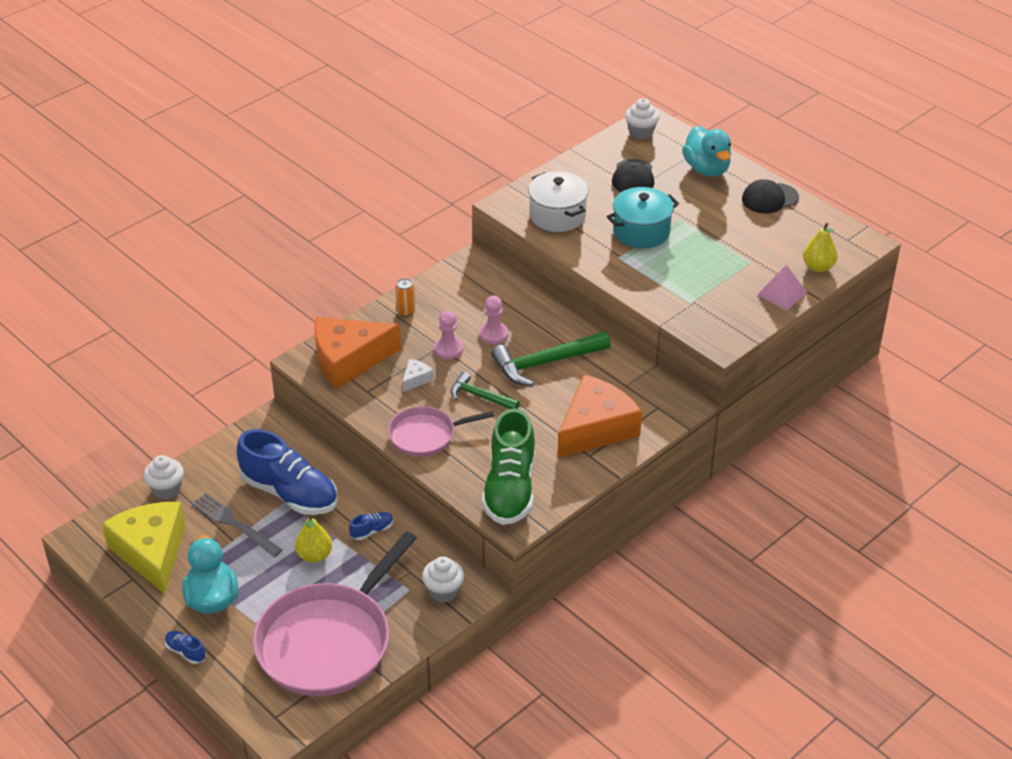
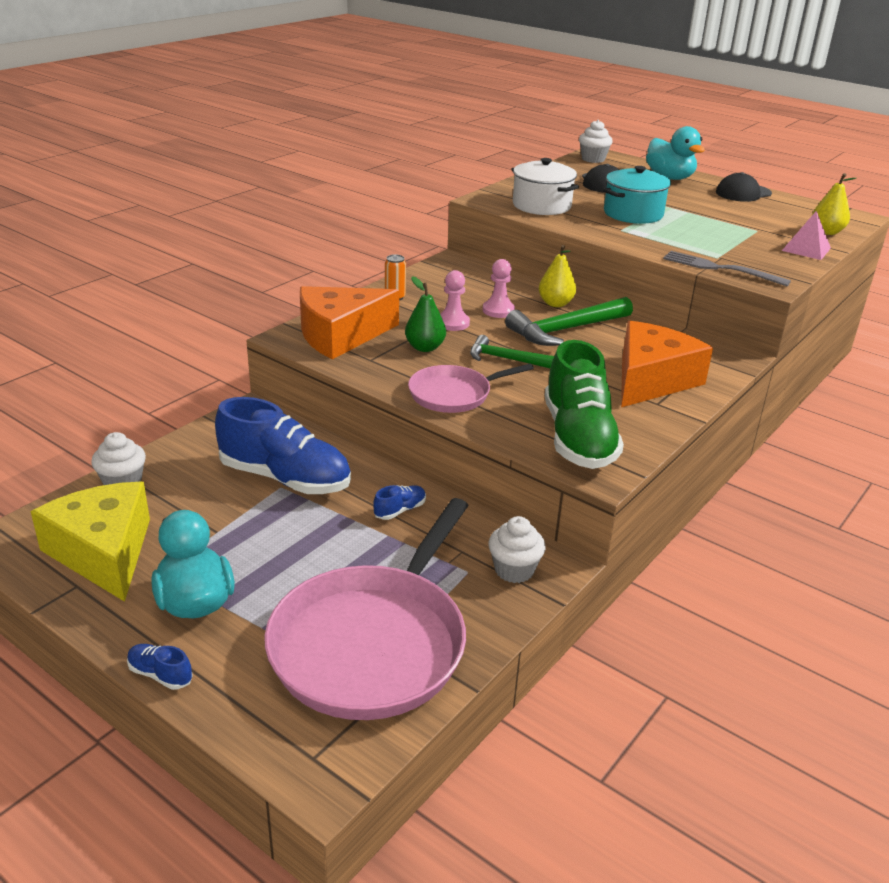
camera: 10 degrees left, 10 degrees down
grey fork [191,493,282,557] -> grey fork moved to [663,251,791,286]
yellow pear [295,515,332,563] -> yellow pear moved to [539,245,576,307]
white cheese [402,359,434,392] -> green pear [405,276,446,352]

